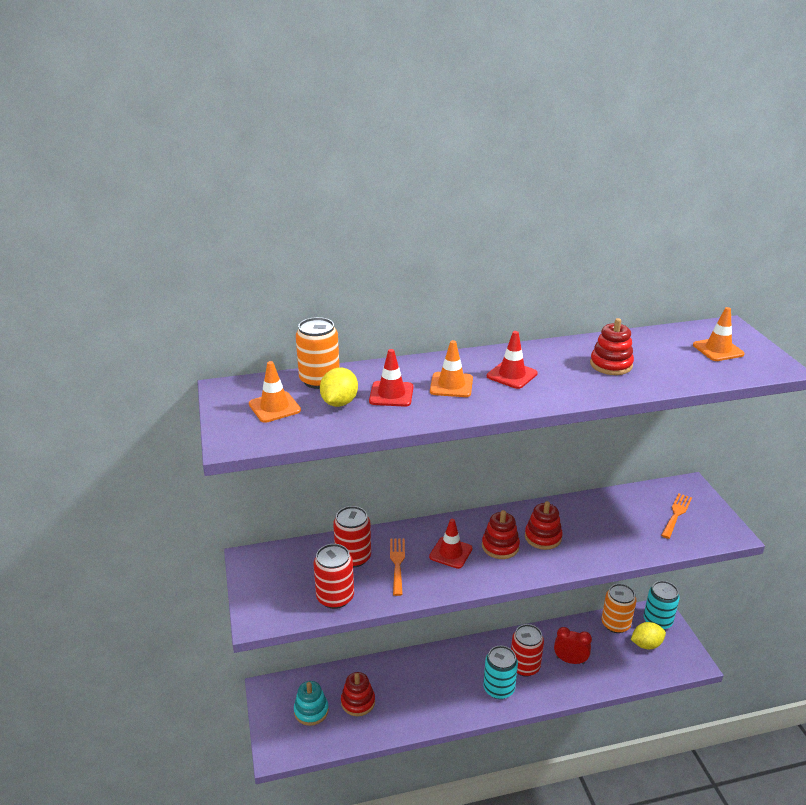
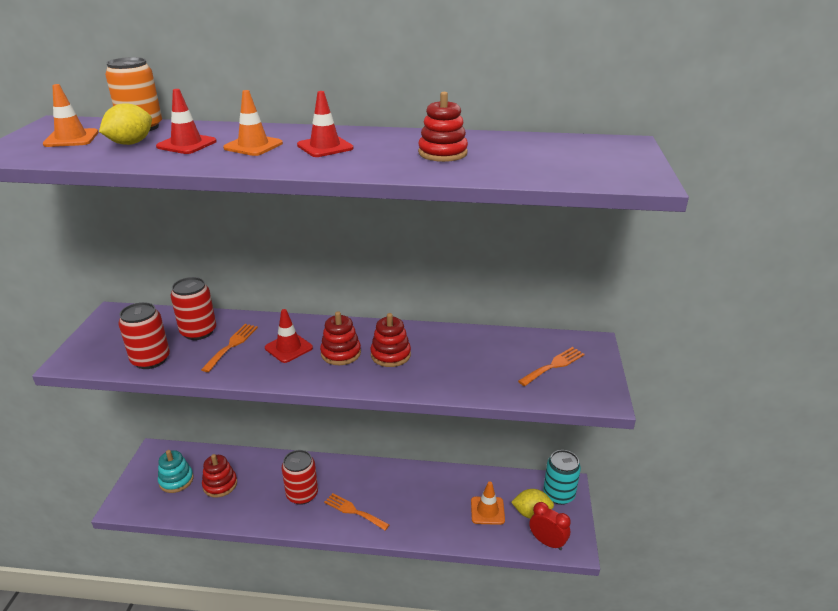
camera: 20 degrees right, 0 degrees up
turquoise can [483,646,518,699] -> orange fork [324,493,390,530]
red can [511,624,544,676] -> red can moved to [282,450,318,505]
red clock [554,627,592,664] -> red clock moved to [529,502,571,550]
orange can [602,584,636,633] -> none
orange traffic cone [693,307,745,361] -> orange traffic cone moved to [471,482,505,525]

